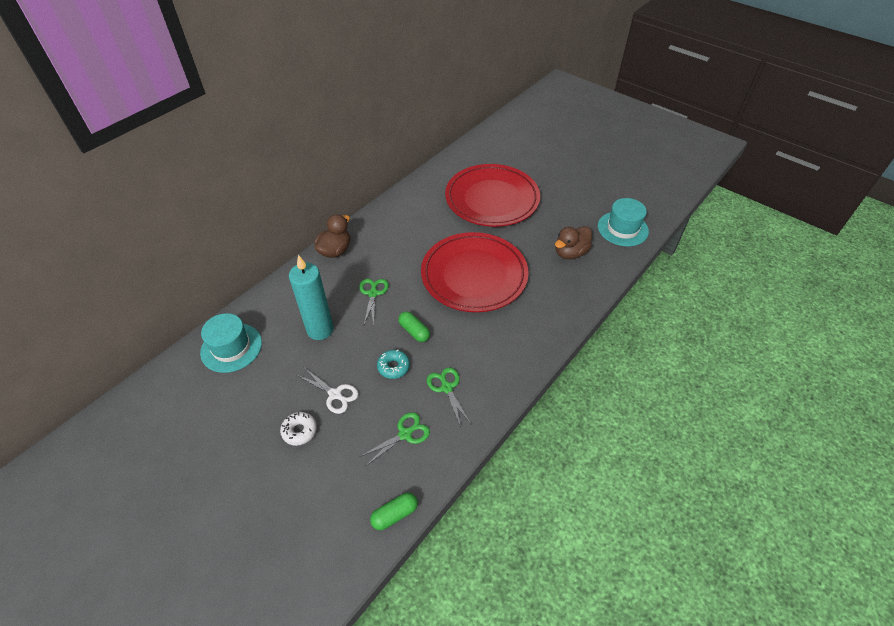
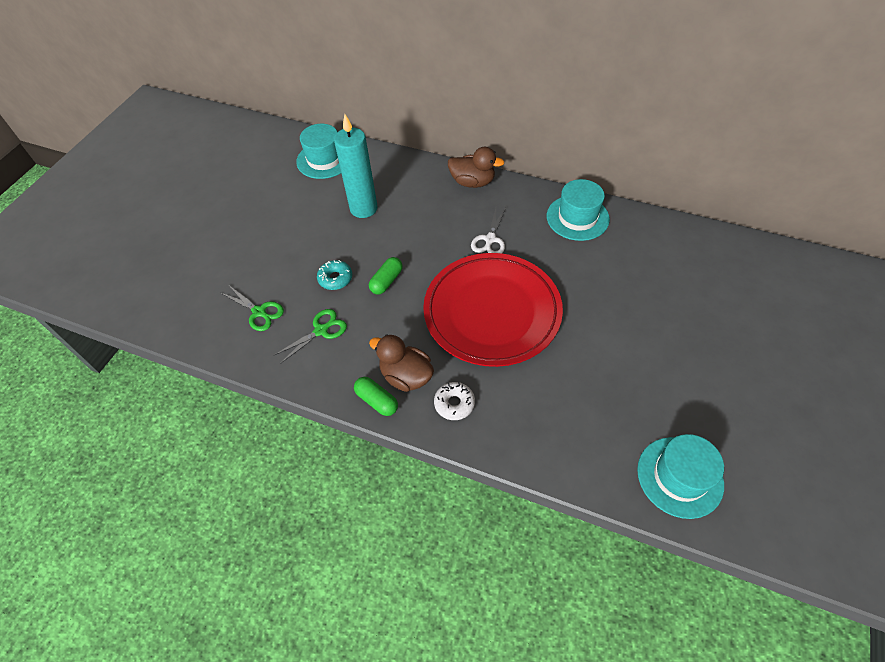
camera: 75 degrees right, 5 degrees up
white donut [280,412,317,446] -> white donut moved to [434,382,475,420]
white scissors [297,369,359,414] -> white scissors moved to [471,207,506,254]
green scissors [359,279,389,325] -> none
green capsule [370,493,418,530] -> green capsule moved to [354,377,398,416]
red plate [445,164,540,227] -> none
brown duck [555,226,592,259] -> brown duck moved to [369,334,434,392]
none -> turquoise hat [547,179,610,241]

